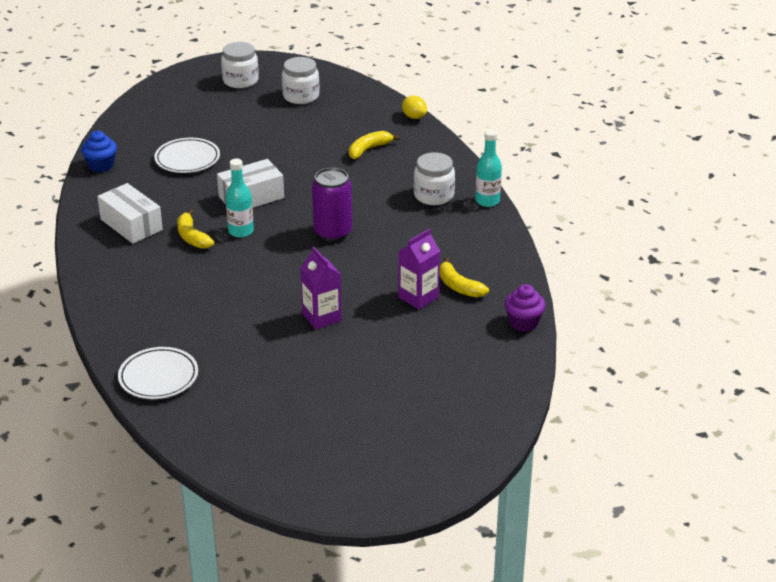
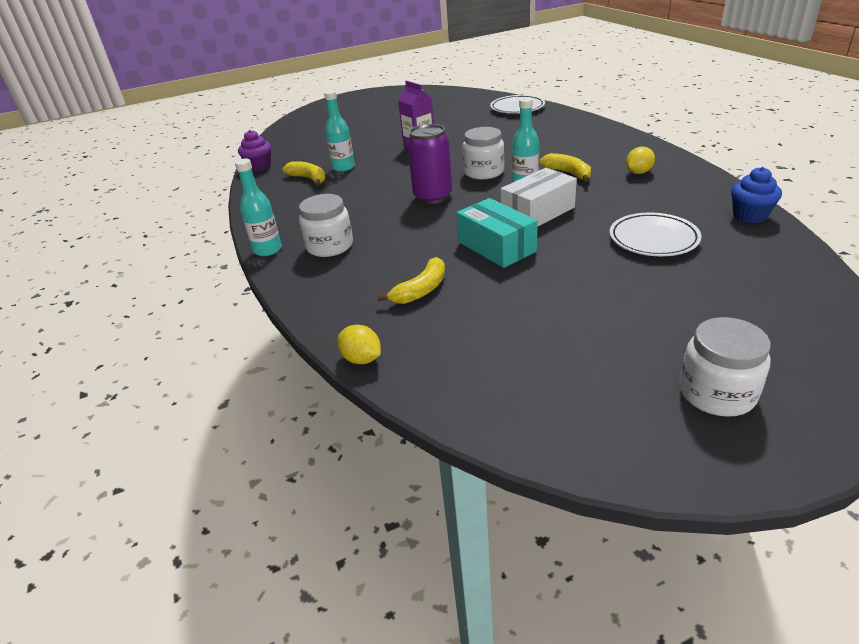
camera: 175 degrees right, 0 degrees up
white box [97,183,163,244] -> yellow lemon [626,147,655,174]
white jar [282,57,319,104] -> white jar moved to [462,127,505,180]
purple carton [398,229,440,310] -> turquoise bottle [324,90,355,172]
none -> turquoise box [457,198,538,268]

